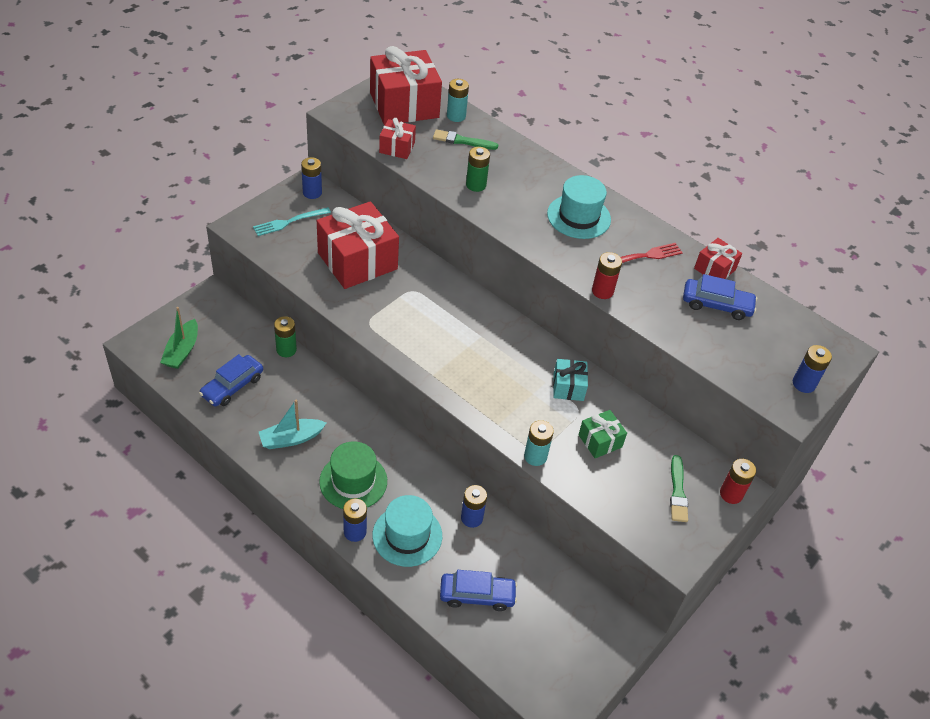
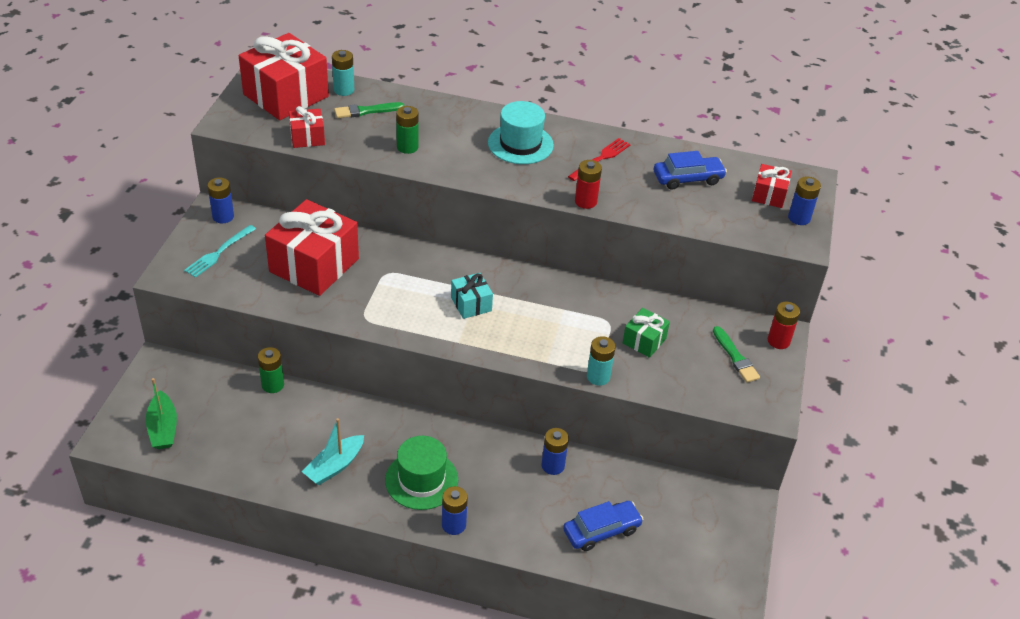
camera: 25 degrees left, 5 degrees down
blue car [199,354,263,407] -> none
turquoise hat [372,495,442,567] -> none
turquoise gift [553,359,588,401] -> turquoise gift moved to [451,273,493,319]
red gift [694,238,742,279] -> red gift moved to [752,164,792,208]

